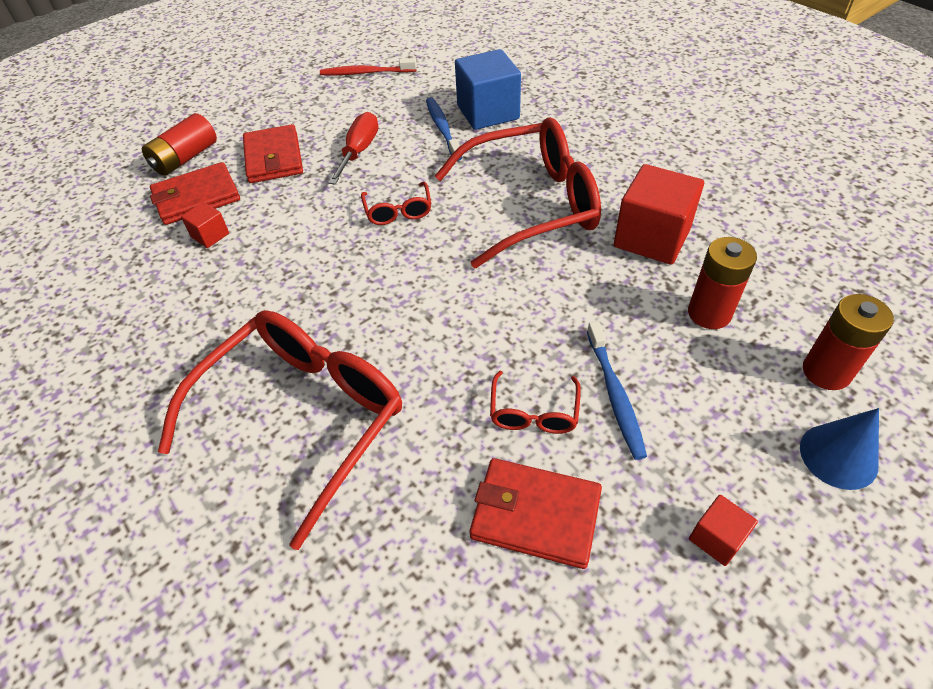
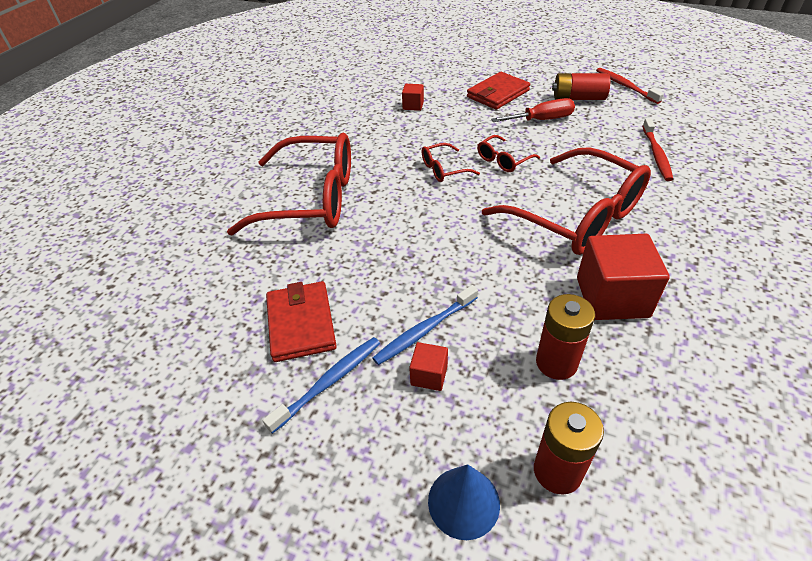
camera: 60 degrees right, 5 degrees down
red battery [142,113,217,176] -> red battery moved to [552,73,610,100]
red wallet [150,162,240,225] -> none
blue toothbrush [426,97,462,161] -> blue toothbrush moved to [263,337,380,434]
blue cube [455,49,521,130] -> red toothbrush [642,118,673,181]
red glasses [490,371,581,434] -> red glasses moved to [422,143,480,182]
red cube [689,495,758,566] -> red cube moved to [409,342,448,391]

